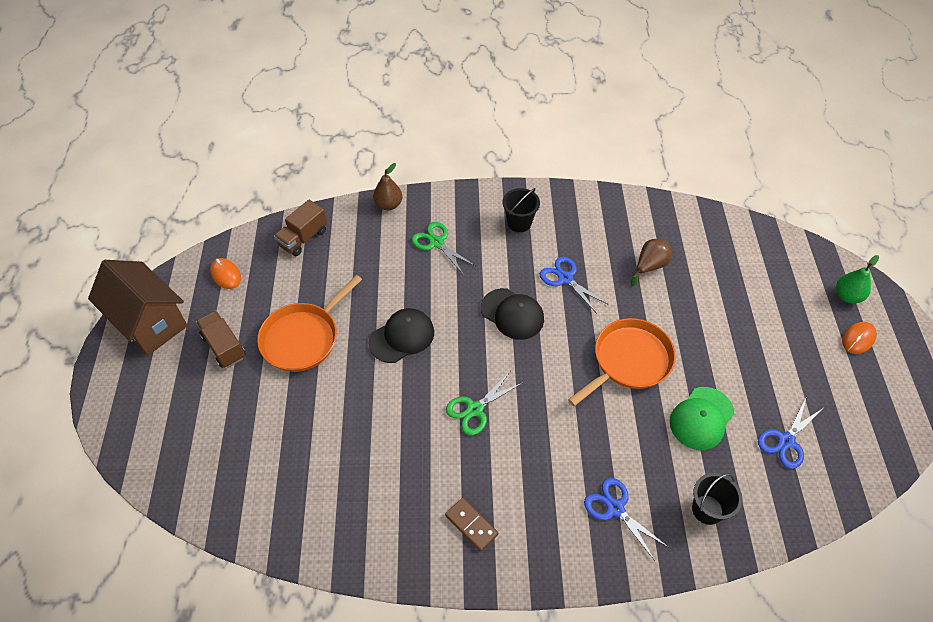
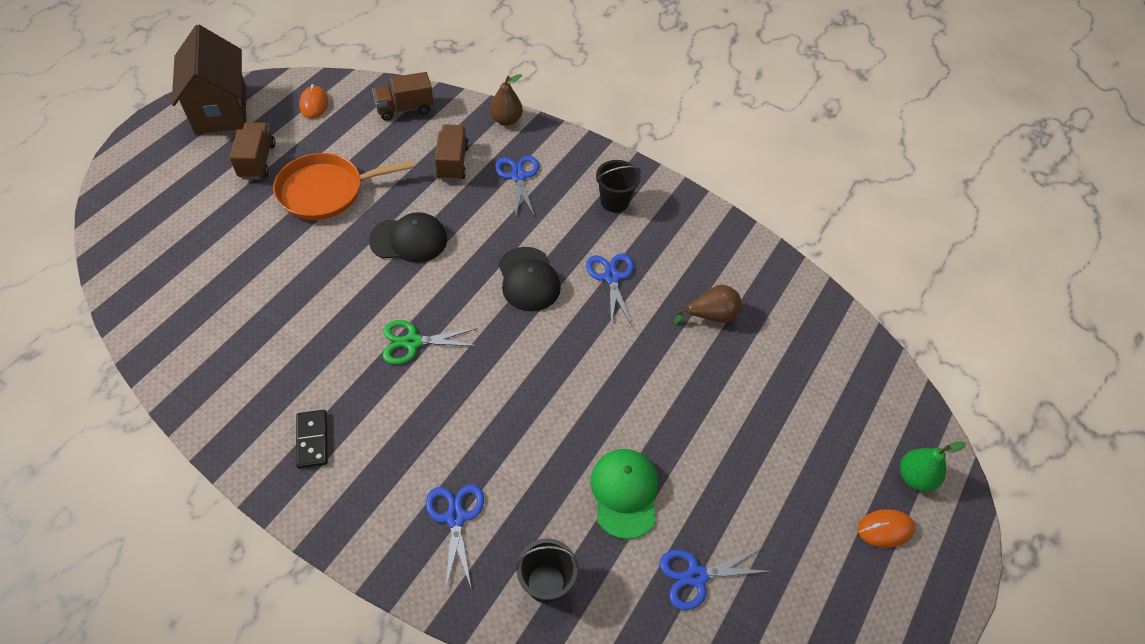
camera: 30 degrees right, 0 degrees up
green scissors [412,222,475,275] -> blue scissors [495,156,539,218]
brown domino [445,498,498,551] -> black domino [296,410,328,468]
orange pan [568,318,676,406] -> none
green cap [670,387,734,450] -> green cap turned 105 degrees clockwise [591,449,658,539]
none -> brown truck [435,124,469,181]

